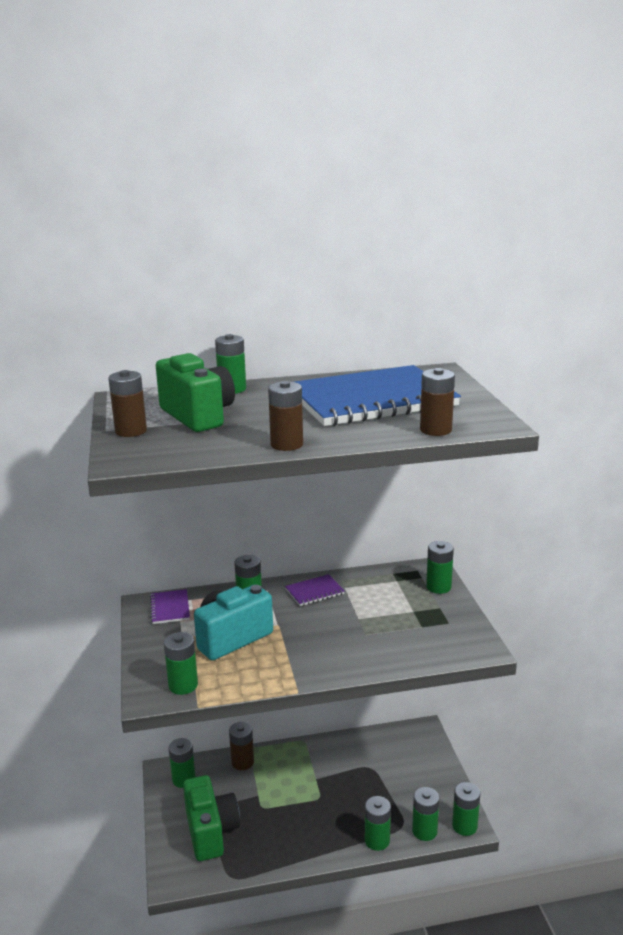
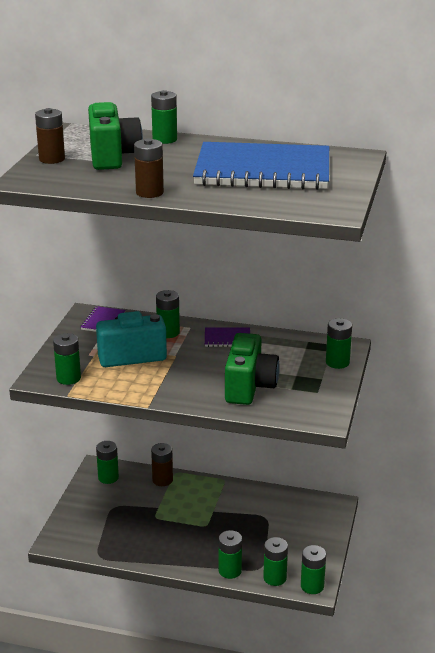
camera: 25 degrees right, 5 degrees up
green camera [183,775,240,861] -> green camera moved to [225,333,280,405]
brown battery [420,368,455,436] -> none

